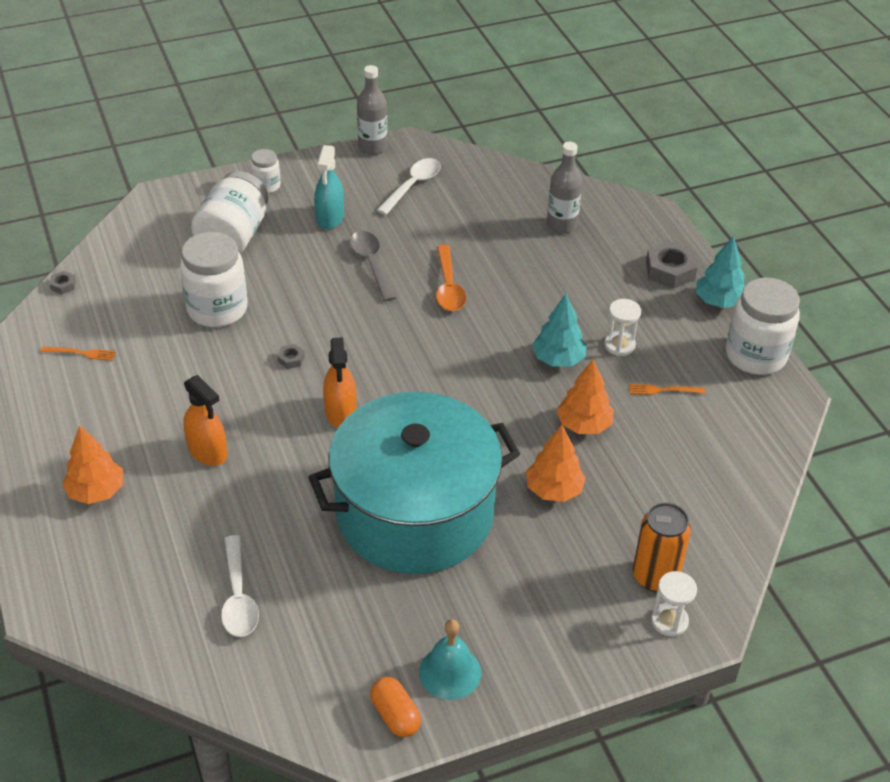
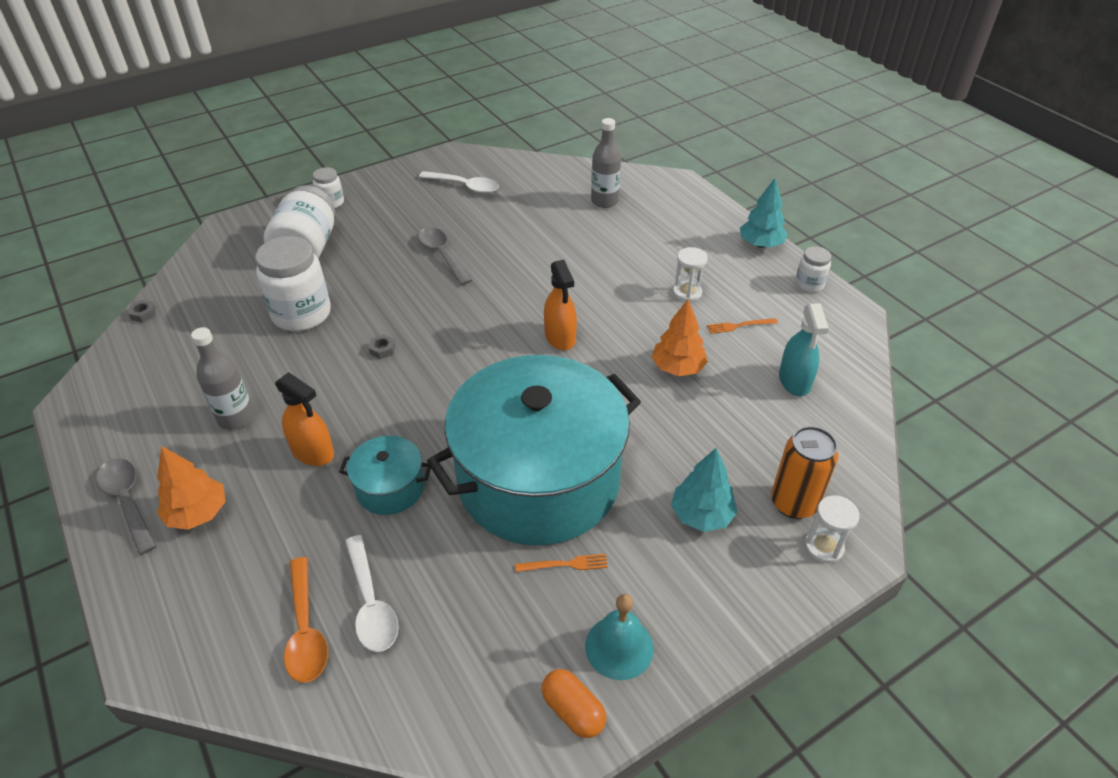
camera: 10 degrees left, 0 degrees up
orange fork [40,346,116,361] -> orange fork moved to [515,554,608,572]
turquoise spray bottle [314,145,344,230] -> turquoise spray bottle moved to [779,303,829,396]
orange spray bottle [323,337,357,428] -> orange spray bottle moved to [544,260,577,350]
grey bottle [357,65,387,155] -> grey bottle moved to [191,327,254,430]
white spoon [377,158,441,215] -> white spoon turned 90 degrees clockwise [419,171,499,194]
orange spoon [436,245,466,311] -> orange spoon moved to [284,557,328,683]
orange tree [526,425,586,502] -> none
turquoise tree [532,294,587,367] -> turquoise tree moved to [671,448,737,532]
grey nut [646,241,698,289] -> none
white jar [726,277,800,375] -> white jar [795,246,831,293], size x0.51
none -> grey spoon [96,458,157,555]
none -> turquoise pot [339,436,431,515]

